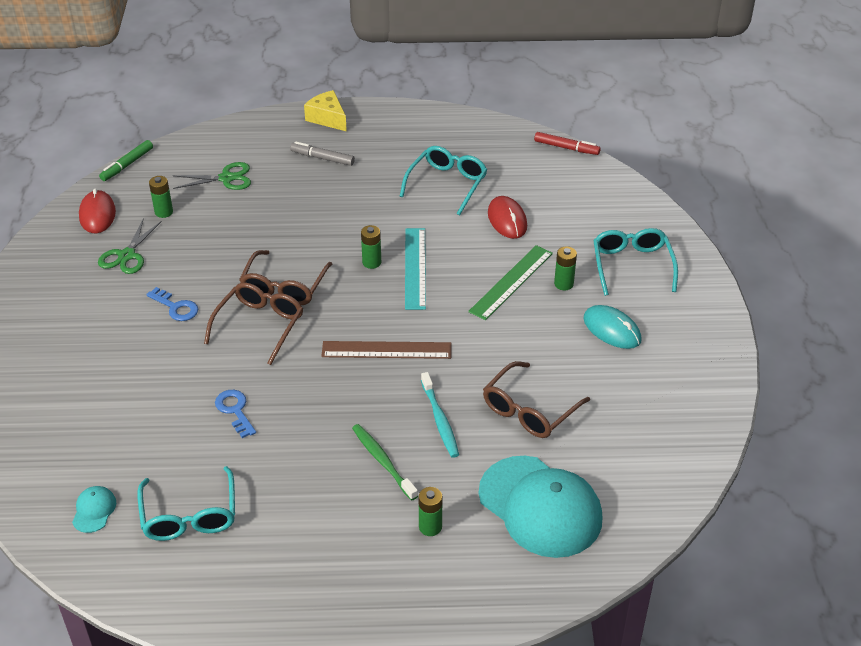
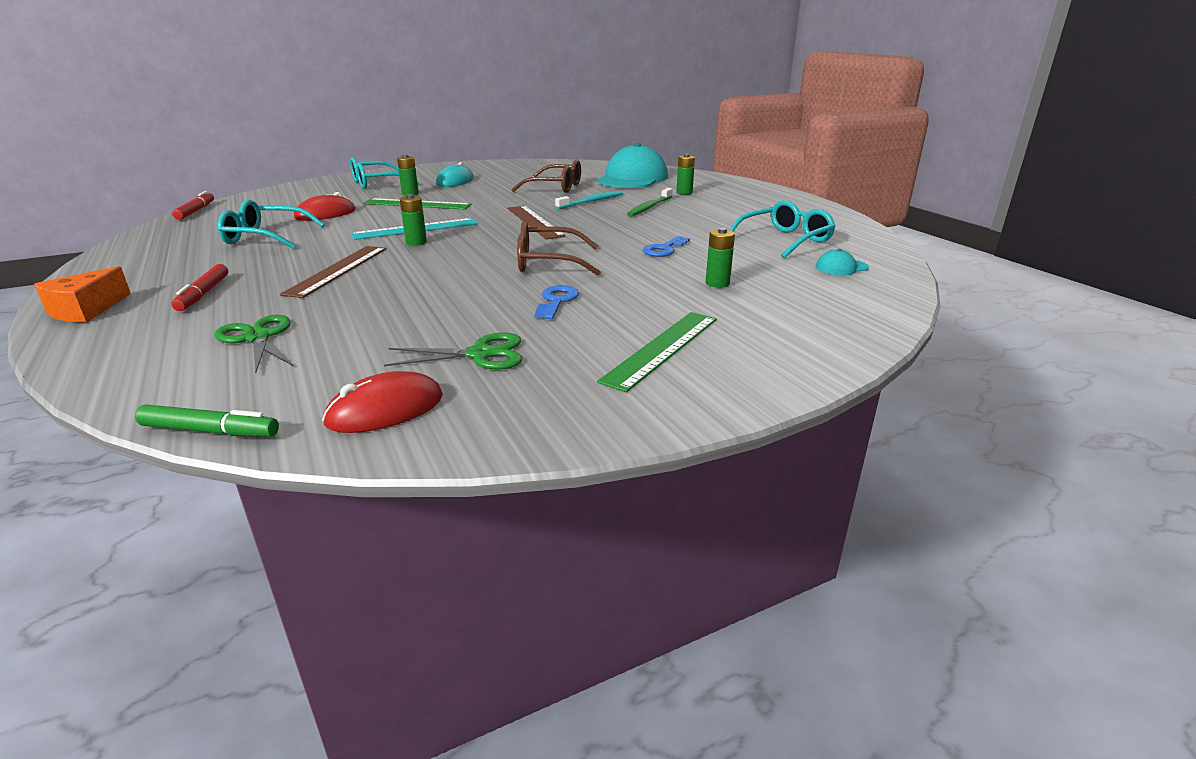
camera: 115 degrees left, 15 degrees down
green battery [149,176,173,218] -> green battery moved to [706,228,735,288]
brown glasses [239,250,332,305] -> none
grey marker [290,141,355,166] -> red marker [171,264,228,311]
yellow cheese [304,90,347,132] -> orange cheese [34,266,131,322]
none -> brown ruler [280,246,386,298]
none -> green ruler [597,312,717,392]

